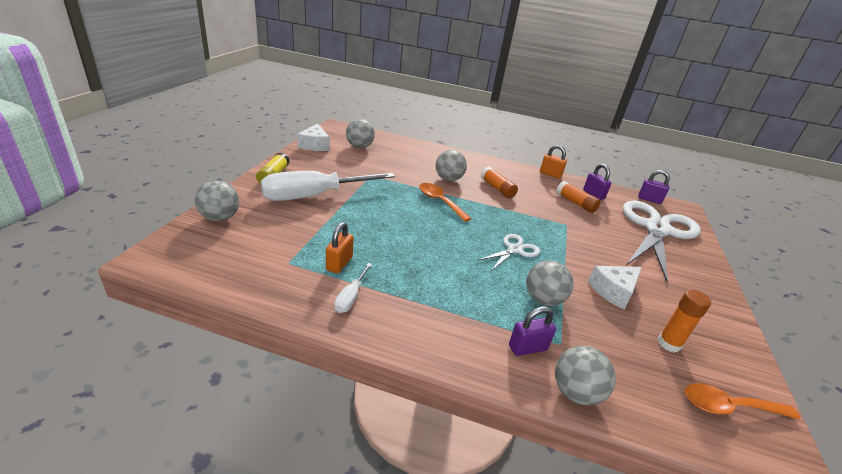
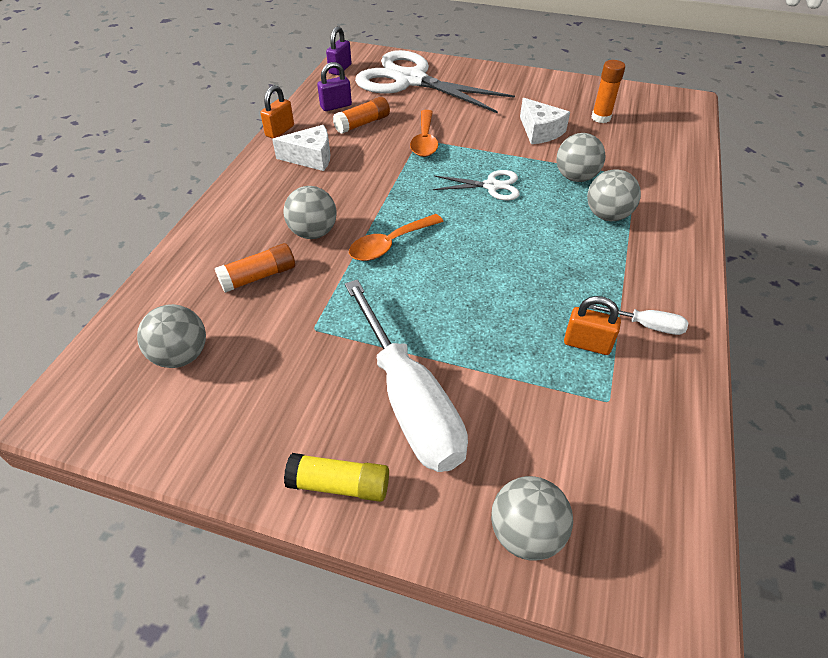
camera: 85 degrees left, 15 degrees up
white cheese [297,123,330,151] -> white cheese moved to [272,125,330,171]
white scissors [477,234,540,271] -> white scissors turned 135 degrees clockwise [433,170,520,200]
orange glue stick [481,167,518,198] -> orange glue stick moved to [215,243,295,293]
purple padlock [509,306,556,356] -> none
grey ball [555,346,616,406] -> grey ball moved to [587,169,641,221]
orange spoon [685,383,800,419] -> orange spoon moved to [410,110,438,157]

